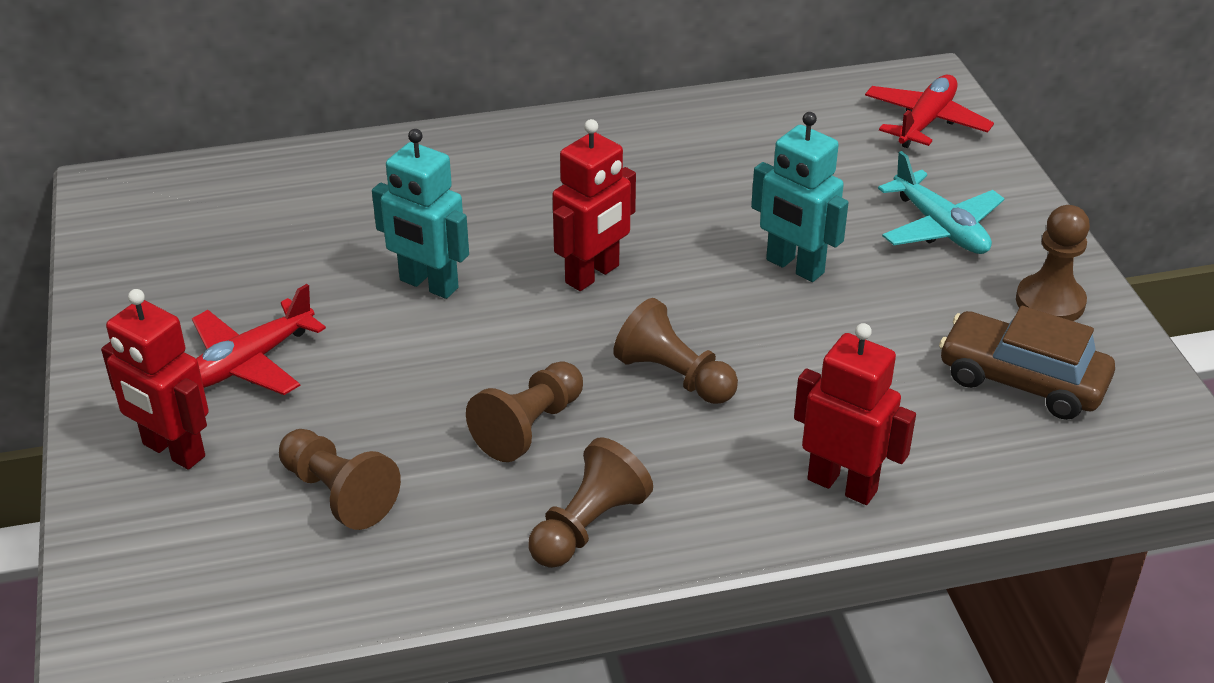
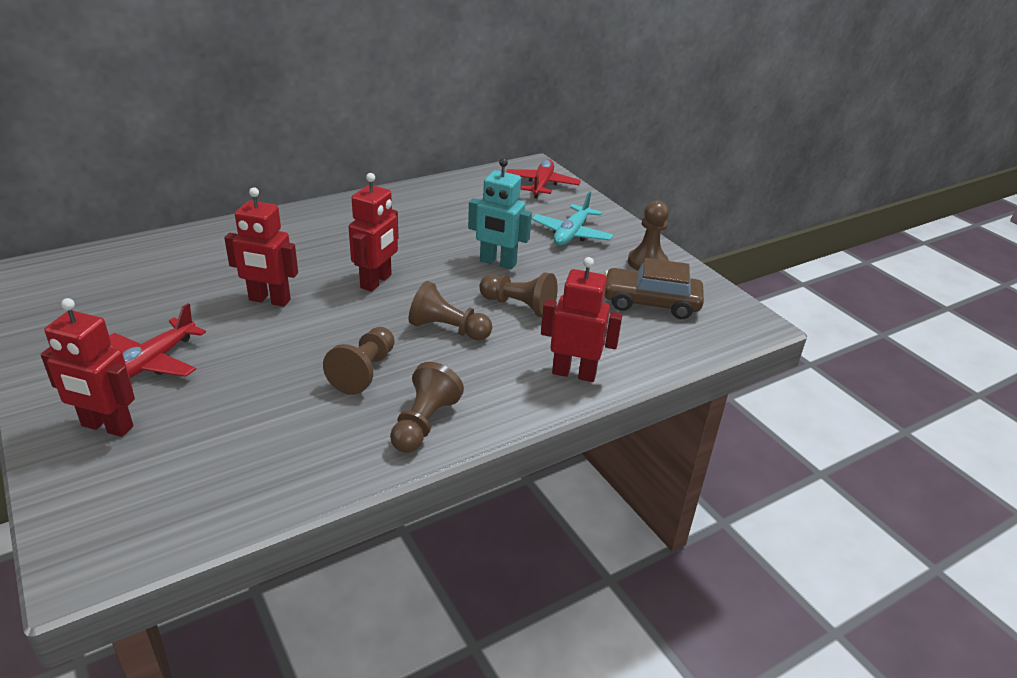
camera: 20 degrees left, 5 degrees down
brown pawn [279,429,401,530] -> brown pawn moved to [479,273,558,317]
turquoise robot [372,129,469,299] -> red robot [224,187,298,307]
turquoise plane [878,151,1005,254] -> turquoise plane turned 75 degrees clockwise [532,191,613,246]

